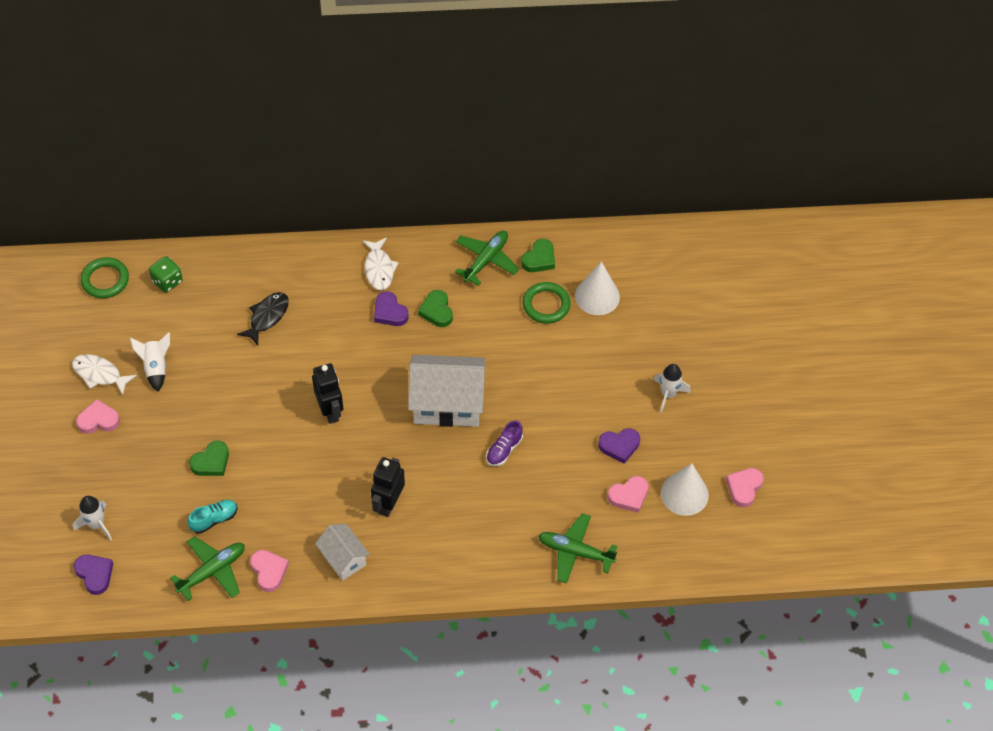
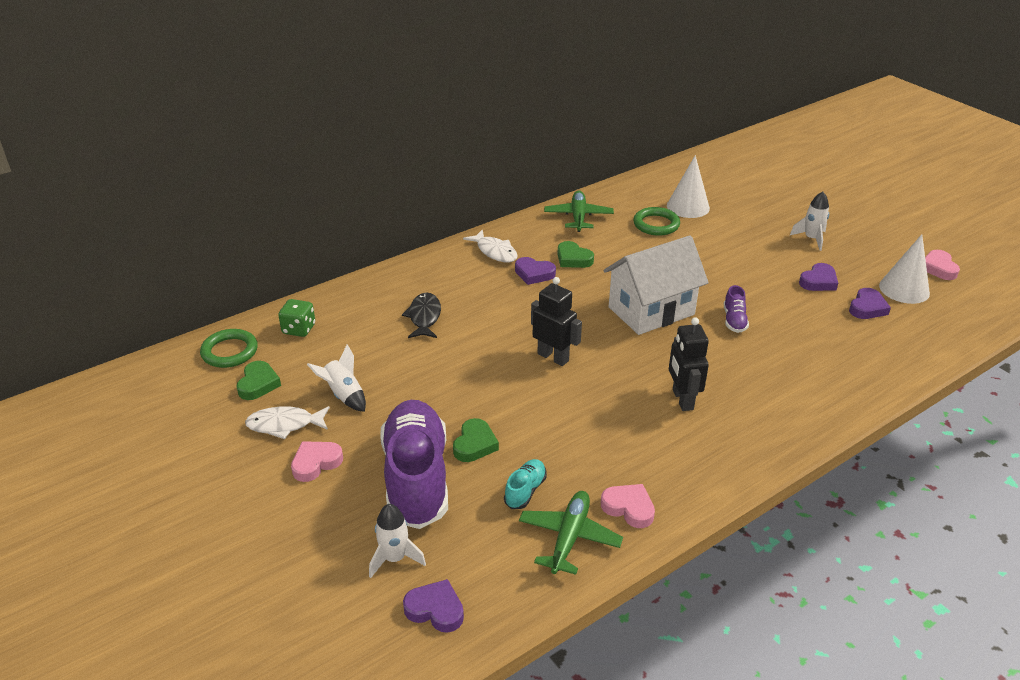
camera: 30 degrees left, 20 degrees down
white house [315,524,370,581] -> none
green heart [521,239,555,272] -> green heart moved to [236,361,281,400]
green plane [538,513,617,584] -> none
pink heart [608,476,649,513] -> purple heart [849,288,891,319]
none -> purple shoe [380,400,448,529]

